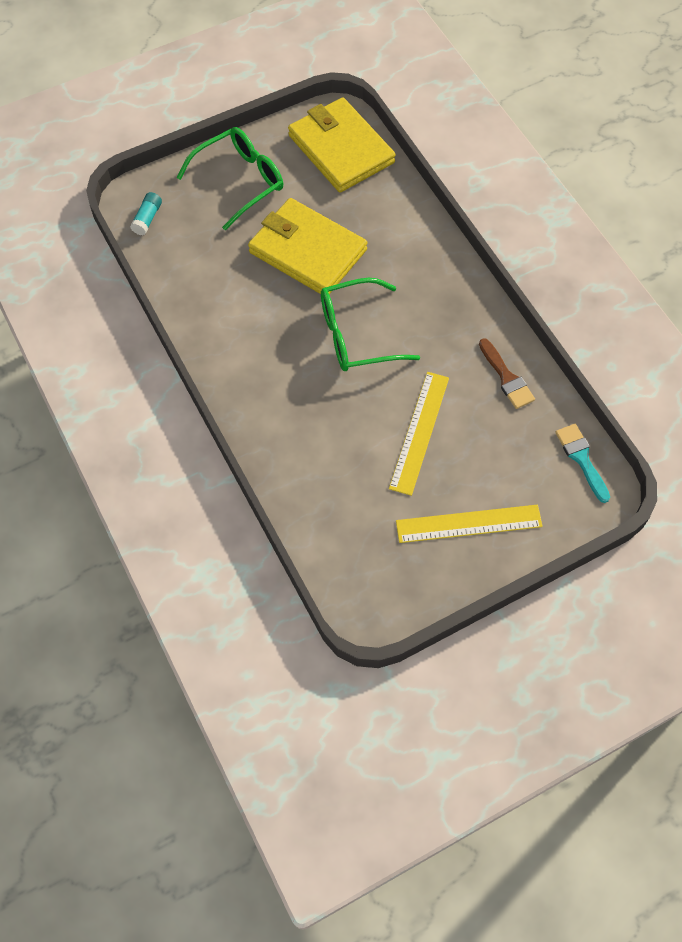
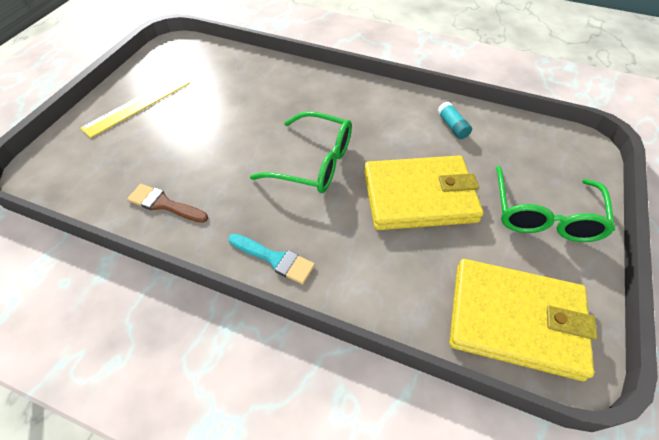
camera: 140 degrees right, 10 degrees down
turquoise glue stick [130,192,162,235] -> turquoise glue stick moved to [437,102,472,139]
green glasses [321,278,420,371] -> green glasses turned 75 degrees clockwise [250,111,352,193]
yellow ruler [389,372,449,496] -> none
turquoise brush [555,424,610,503] -> turquoise brush moved to [228,234,315,284]

